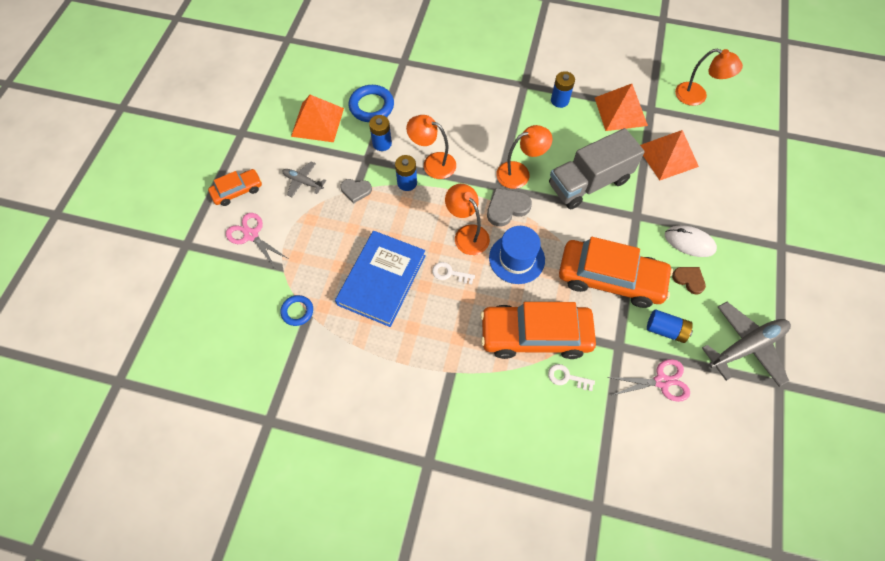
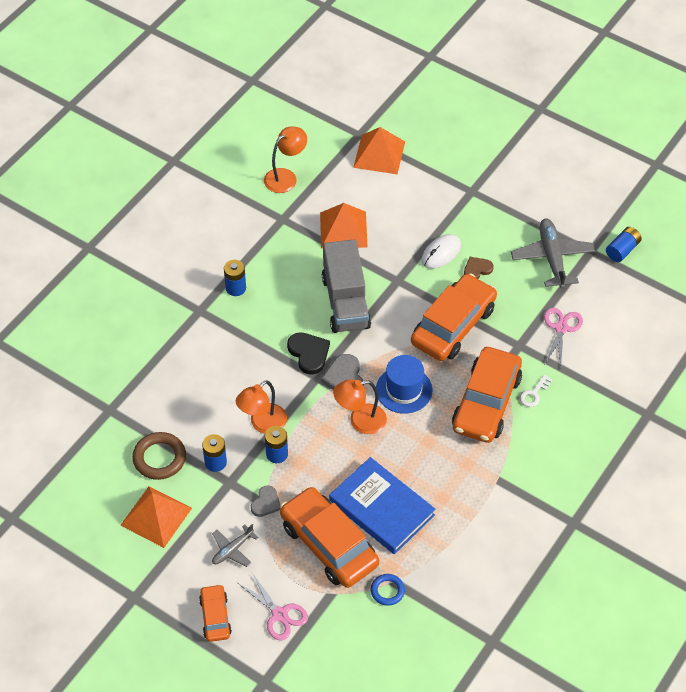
camera: 70 degrees left, 10 degrees down
pink scissors [226,213,288,269] -> pink scissors turned 105 degrees counterclockwise [238,573,308,640]
blue ring [349,85,394,122] -> brown ring [132,432,186,480]
white key [432,262,475,284] -> none
orange lamp [496,125,553,189] -> black heart [287,332,330,375]
orange pyramid [595,84,648,131] -> orange pyramid moved to [353,127,405,174]
blue battery [647,309,693,343] -> blue battery moved to [606,227,642,262]
none -> orange car [280,487,379,588]

